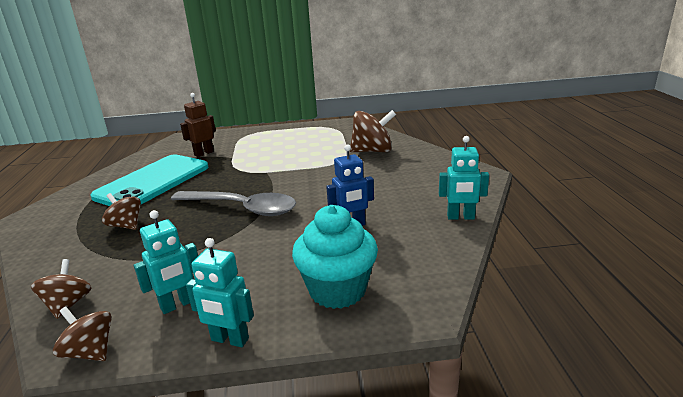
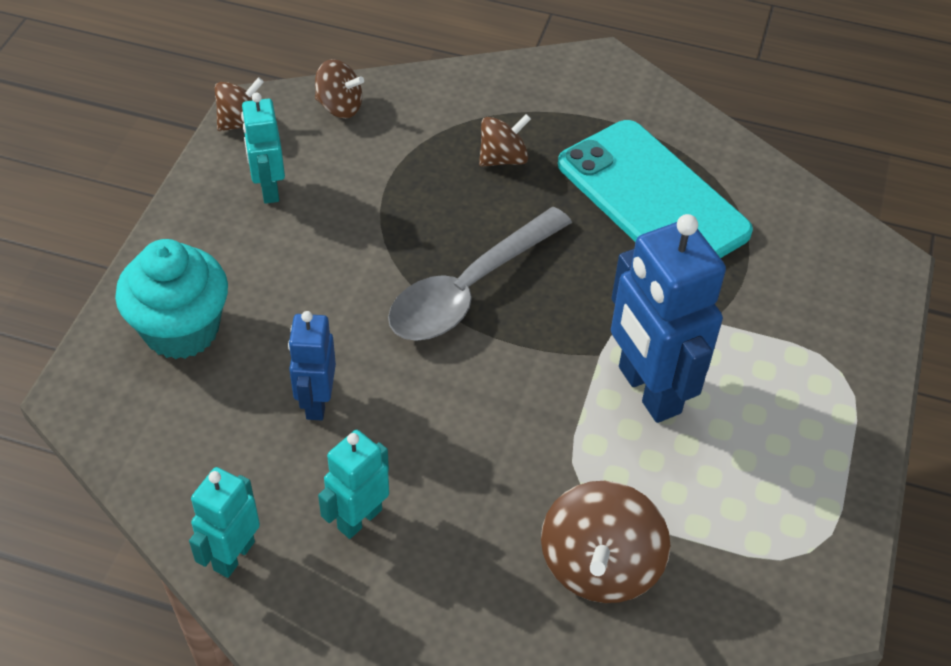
camera: 110 degrees right, 25 degrees up
brown robot [180,93,216,157] -> none
turquoise robot [186,238,254,347] -> turquoise robot moved to [318,430,389,539]
none -> blue robot [611,214,726,423]

